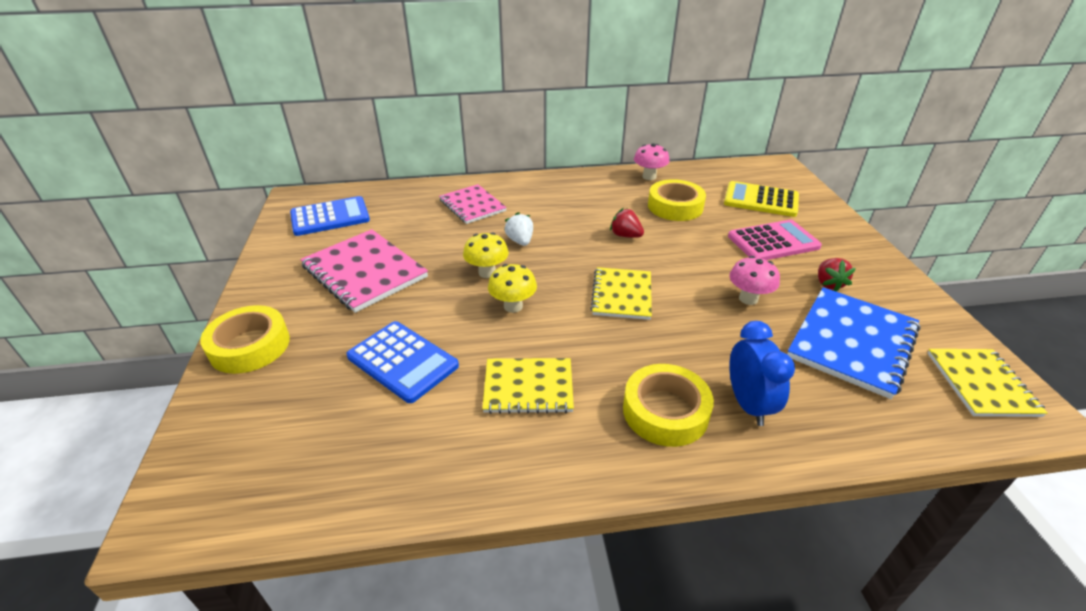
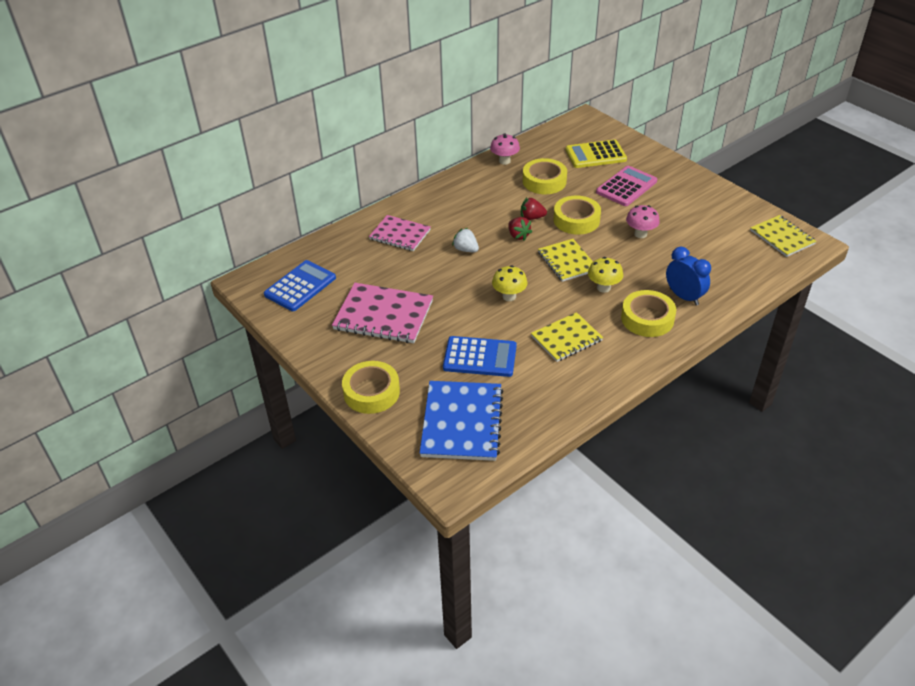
camera: 30 degrees left, 5 degrees up
yellow mushroom [463,232,509,278] -> yellow mushroom moved to [588,257,623,293]
blue notebook [788,287,920,399] -> blue notebook moved to [420,381,504,461]
red strawberry [818,258,856,292] -> red strawberry moved to [508,217,532,241]
none -> yellow tape [554,195,601,235]

